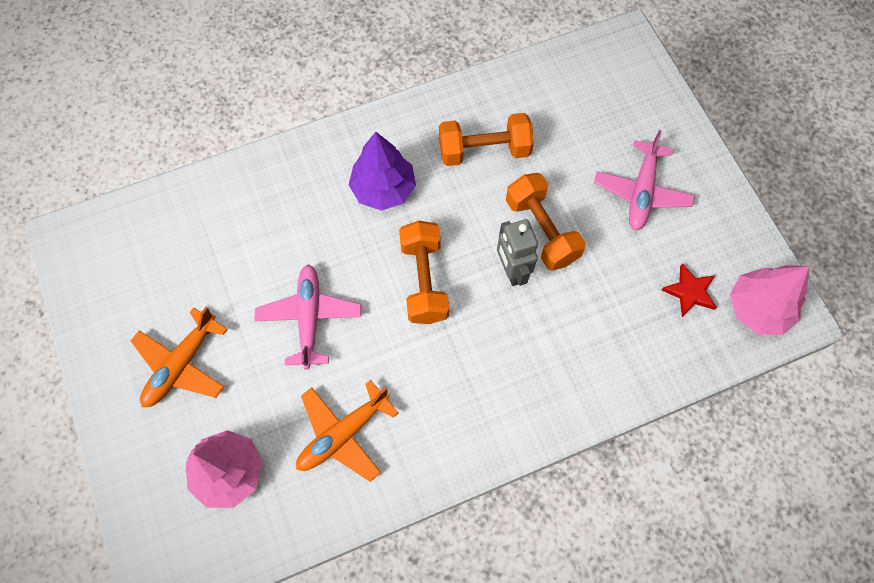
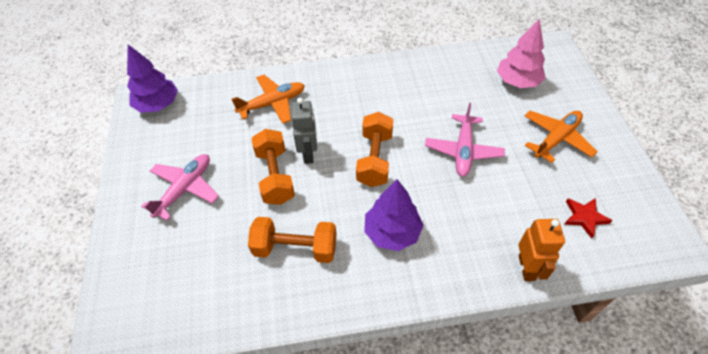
camera: 165 degrees left, 15 degrees down
orange plane [296,380,398,482] -> orange plane moved to [232,75,305,124]
red star [662,263,717,317] -> red star moved to [565,198,613,239]
pink tree [730,265,809,335] -> purple tree [127,45,178,113]
none -> orange robot [519,219,565,281]

